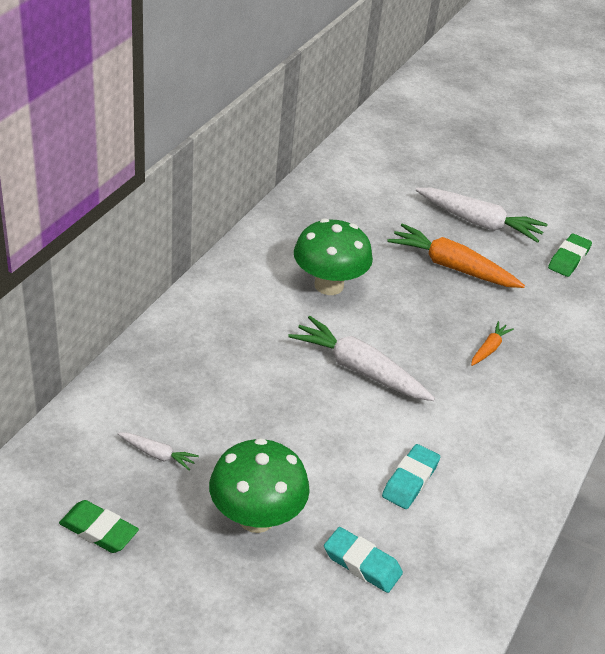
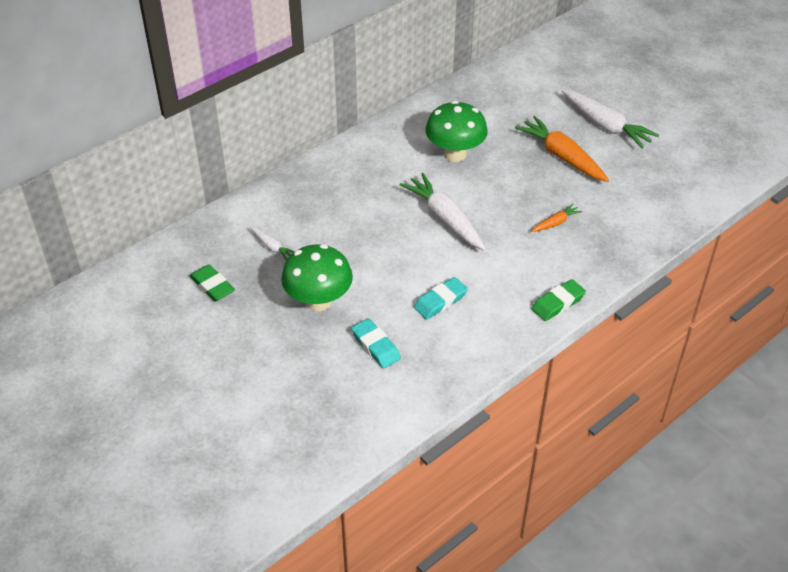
camera: 25 degrees right, 5 degrees up
green eraser [548,233,592,277] -> green eraser moved to [532,279,586,321]

